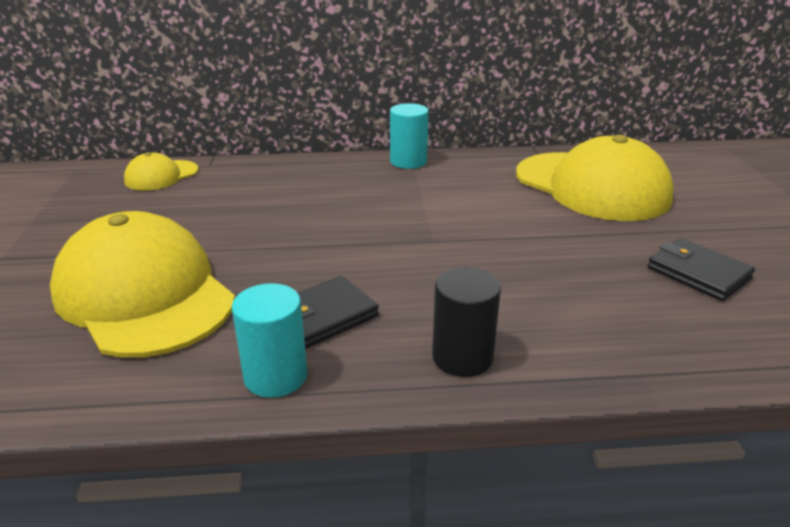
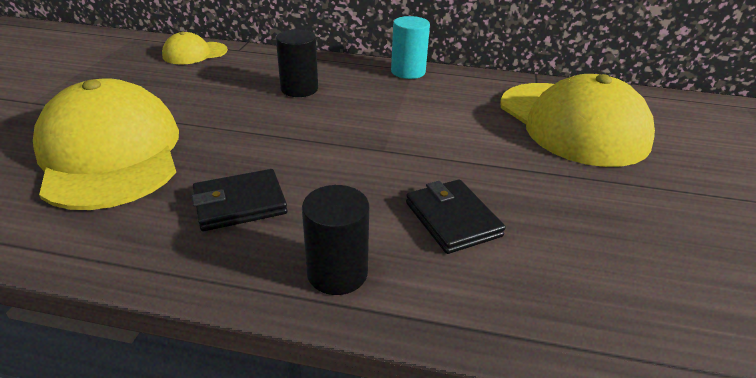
camera: 15 degrees right, 5 degrees up
turquoise cylinder [232,283,307,398] -> none
black wallet [648,238,755,301] -> black wallet moved to [406,179,506,254]
none -> black cylinder [276,30,318,97]

